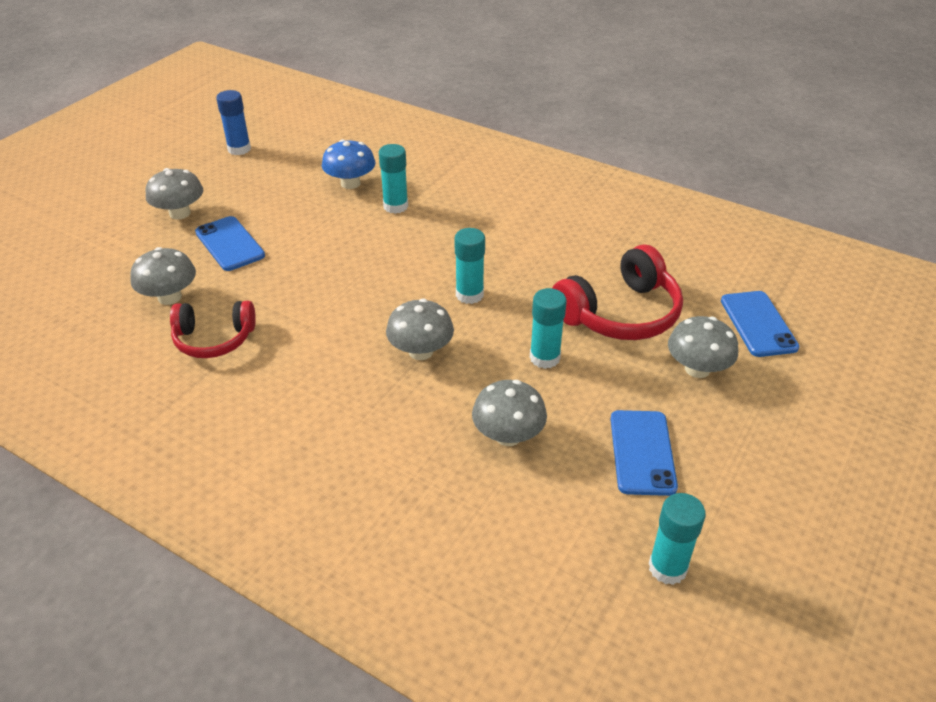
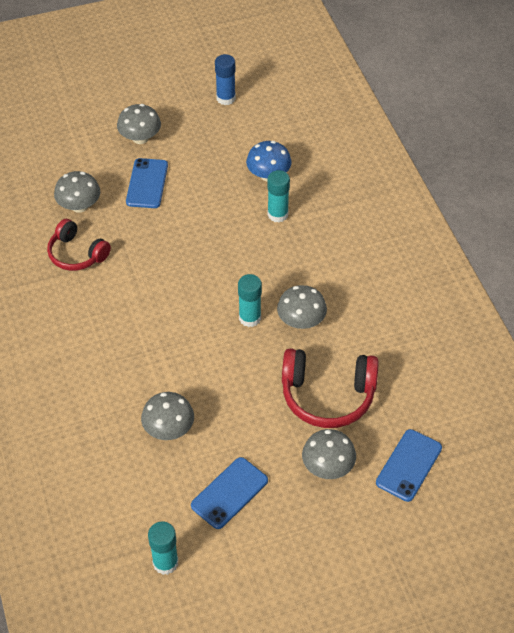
camera: 40 degrees right, 10 degrees up
grey mushroom [386,299,454,360] -> grey mushroom moved to [277,285,327,329]
turquoise glue stick [530,288,567,369] -> none

